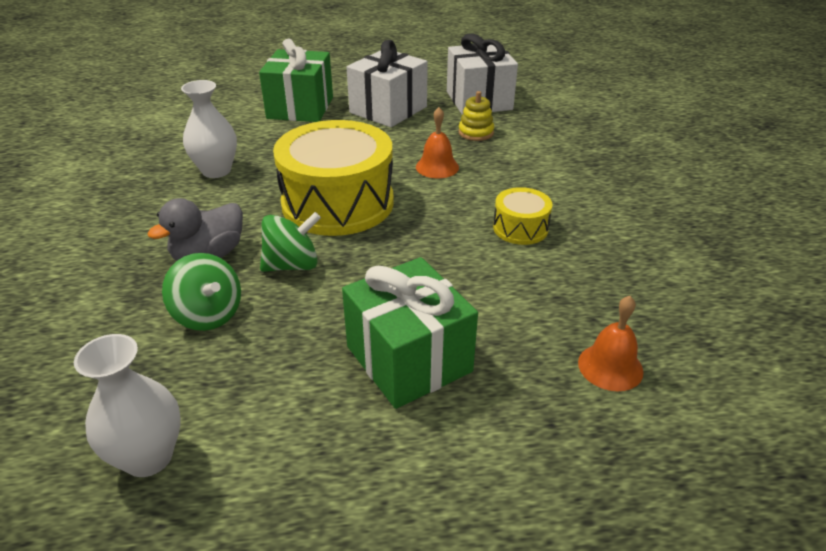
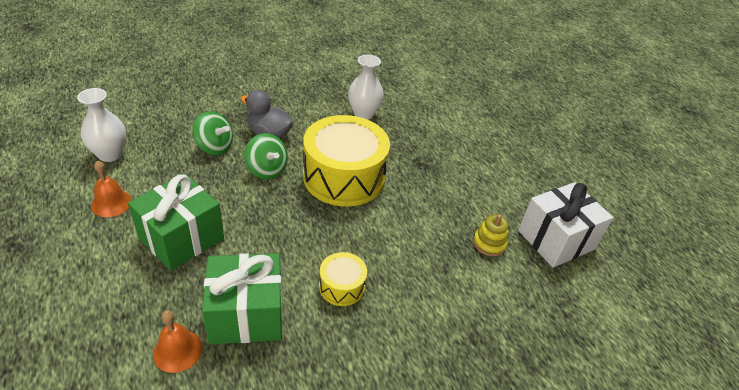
camera: 70 degrees right, 5 degrees up
green spinning top [162,253,241,331] -> green spinning top turned 90 degrees counterclockwise [192,111,233,155]
green gift [259,39,333,122] -> green gift moved to [202,253,282,345]
white gift [346,40,428,127] -> none
orange bell [416,107,459,178] -> orange bell moved to [91,161,132,217]

